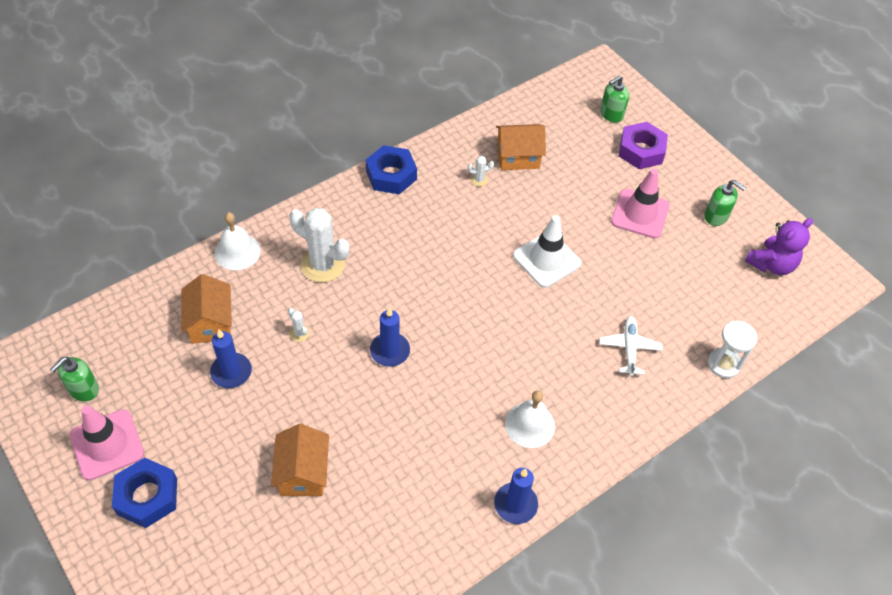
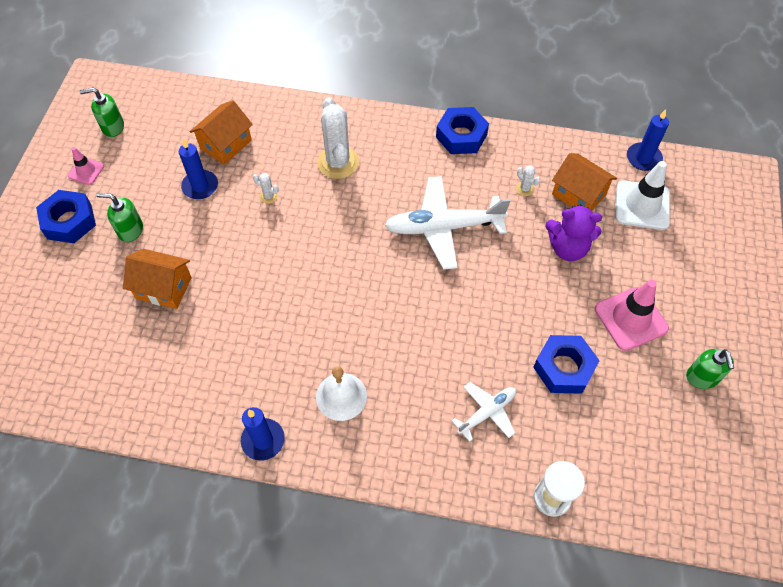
camera: 50 degrees right, 5 degrees up
pink traffic cone [70,405,144,480] -> pink traffic cone [68,147,104,185], size x0.55
white bell [215,212,261,270] -> none
orange house [271,424,329,496] -> orange house turned 60 degrees clockwise [123,249,192,309]
white cactus [288,308,310,342] -> white cactus turned 75 degrees counterclockwise [253,173,279,204]
blue candle [370,307,410,367] -> blue candle moved to [627,109,669,171]
white traffic cone [513,215,582,288] -> white traffic cone moved to [615,161,670,230]
green soap dispenser [600,76,629,123] -> green soap dispenser moved to [96,193,143,242]
purple nut [619,122,668,169] -> none
purple teddy bear [745,218,813,275] -> purple teddy bear moved to [545,204,602,261]
none -> white plane [385,176,511,270]
none -> blue nut [533,335,600,394]

